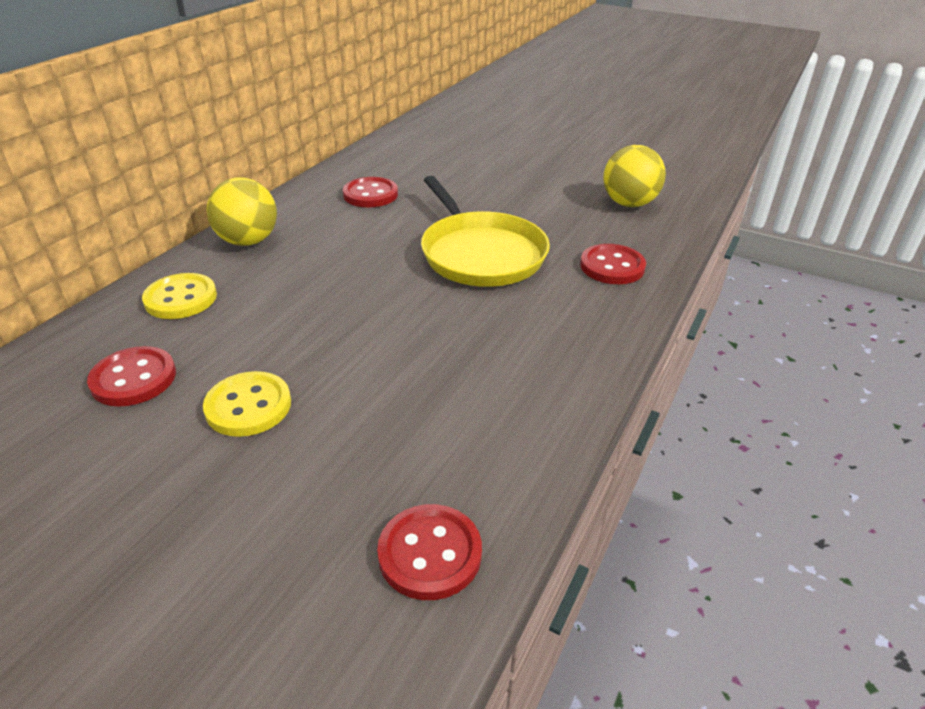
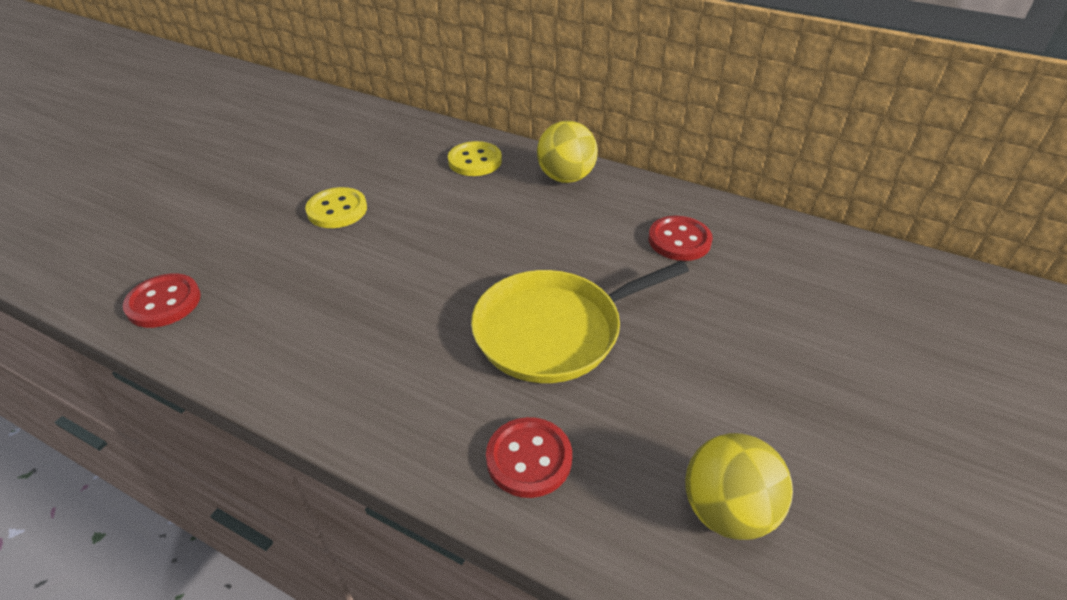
camera: 90 degrees right, 5 degrees up
red button [87,346,176,406] -> none

